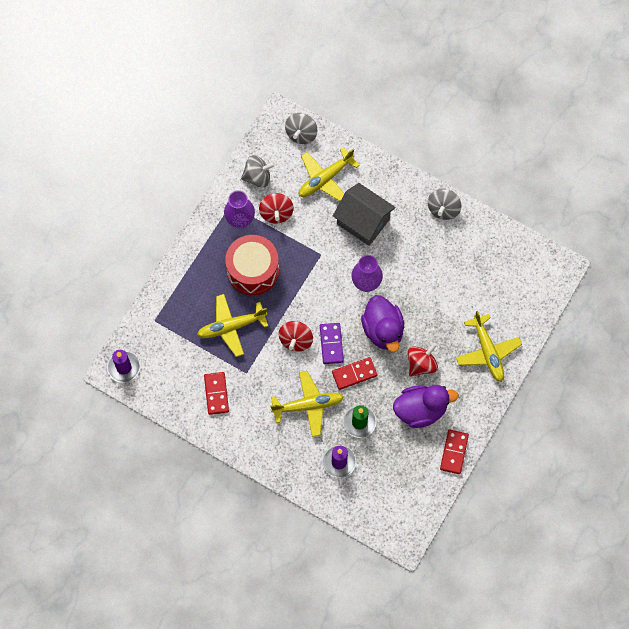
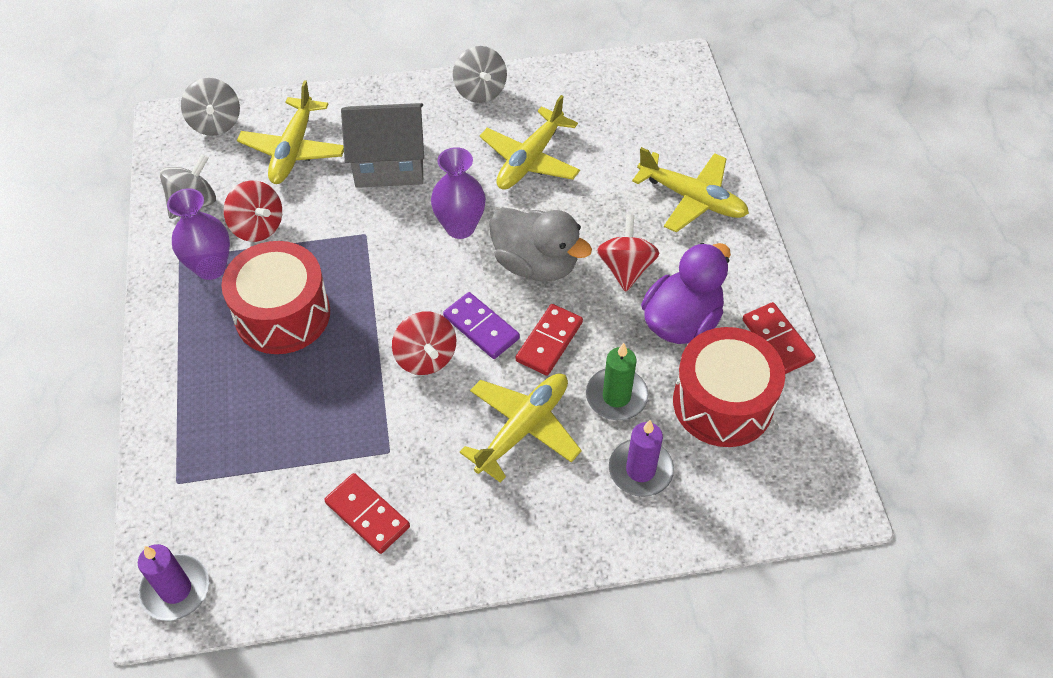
camera: 40 degrees left, 15 degrees down
yellow plane [197,294,268,357] -> yellow plane moved to [480,95,580,190]
purple duck [361,295,404,352] -> grey duck [489,207,592,281]
none -> red drum [673,327,785,447]

